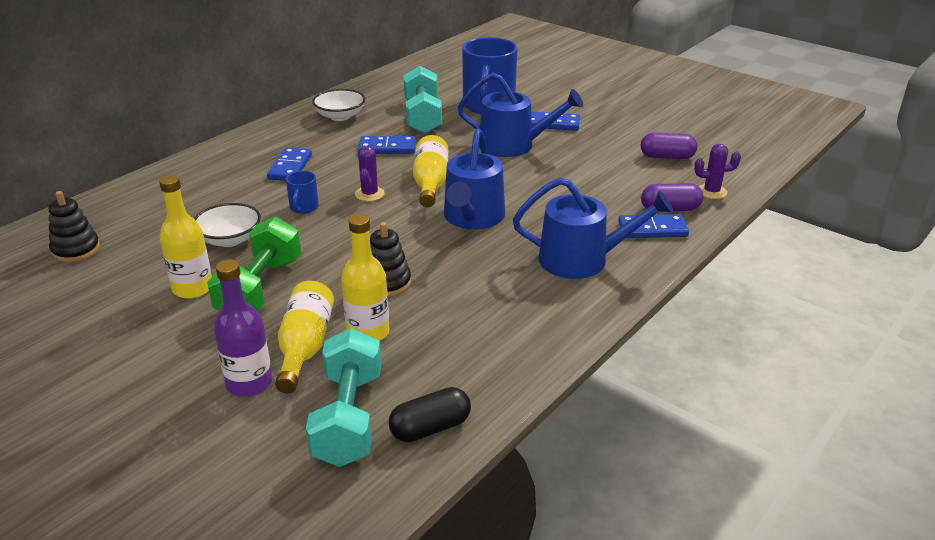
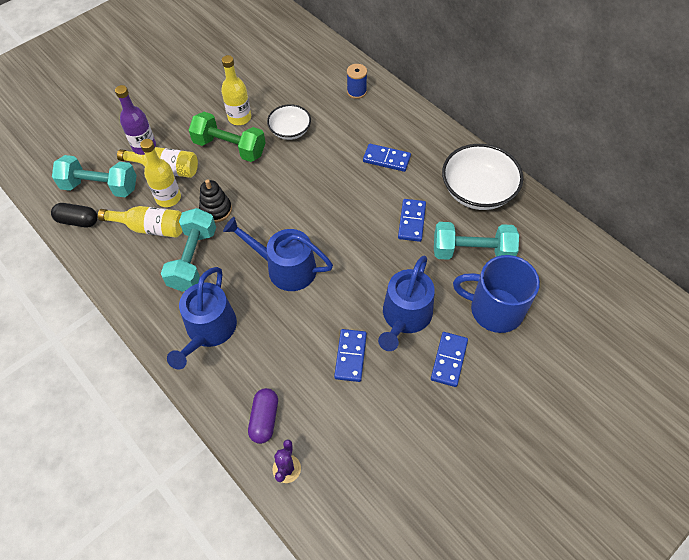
camera: 100 degrees right, 25 degrees up
black stacking toy [48,191,100,263] -> none
blue mug [286,171,319,214] -> none
white bowl [312,89,365,121] -> white bowl [442,144,523,210], size x1.69
purple cactus [355,145,385,201] -> none
black capsule [389,387,471,442] -> black capsule turned 60 degrees counterclockwise [51,203,98,228]
yellow bottle [413,135,448,207] -> yellow bottle moved to [98,206,182,238]
blue domino [618,214,689,238] -> blue domino moved to [334,329,367,382]
purple capsule [641,133,697,159] -> none
none -> turquoise dumbbell [161,208,216,292]
none -> blue spool [347,64,367,99]

